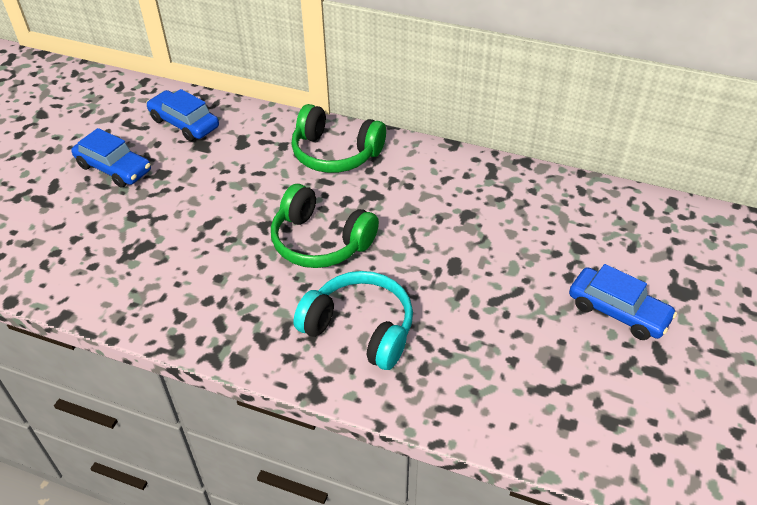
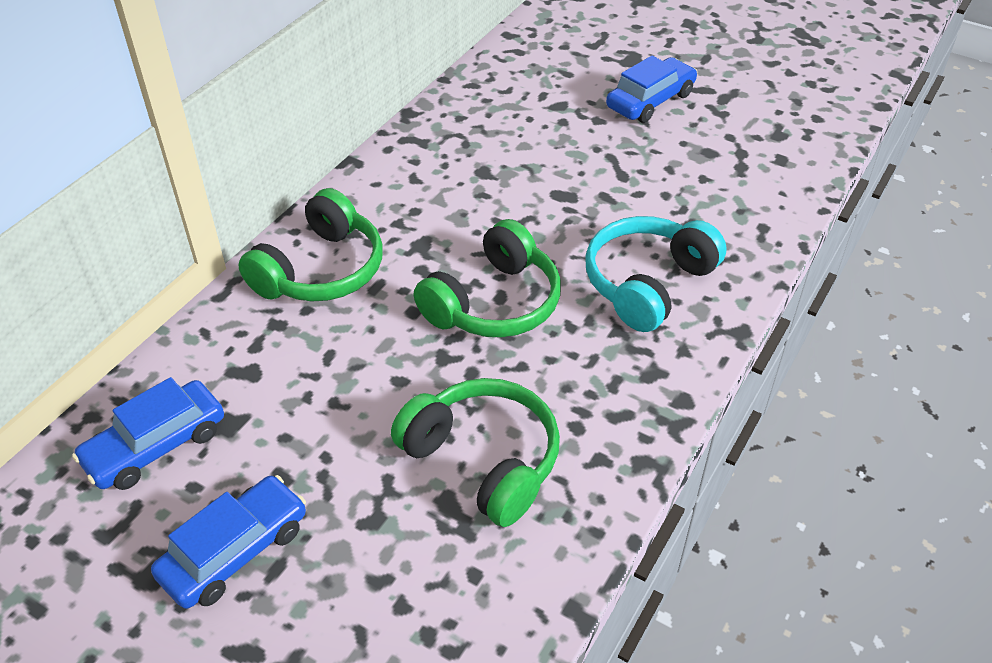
camera: 80 degrees left, 0 degrees up
none -> green headphones [391,378,560,527]

